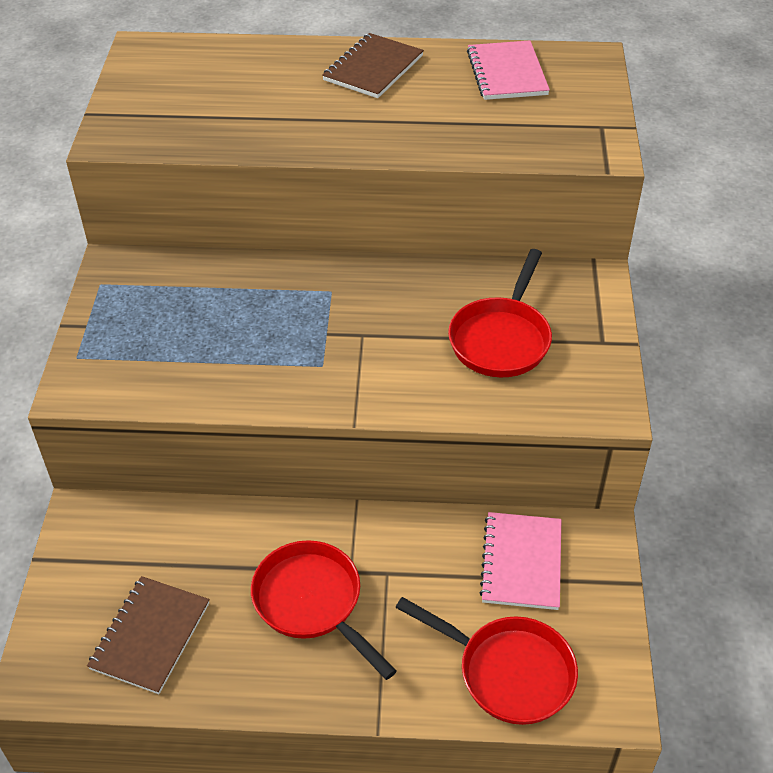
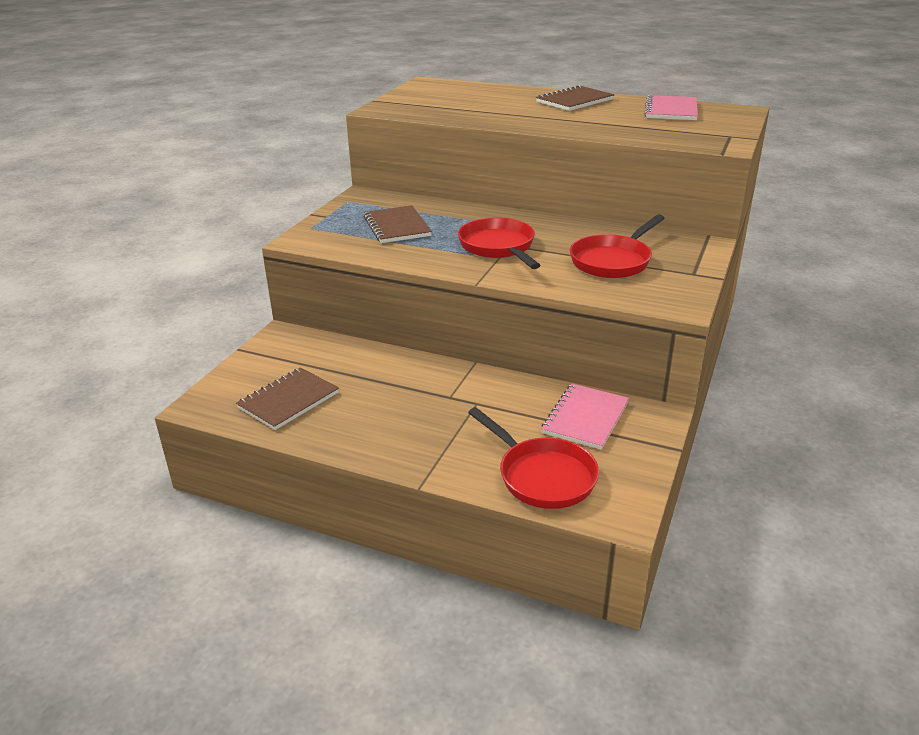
camera: 20 degrees right, 15 degrees down
red pan [251,540,397,680] -> red pan moved to [458,217,541,269]
none -> brown notebook [363,205,432,243]

